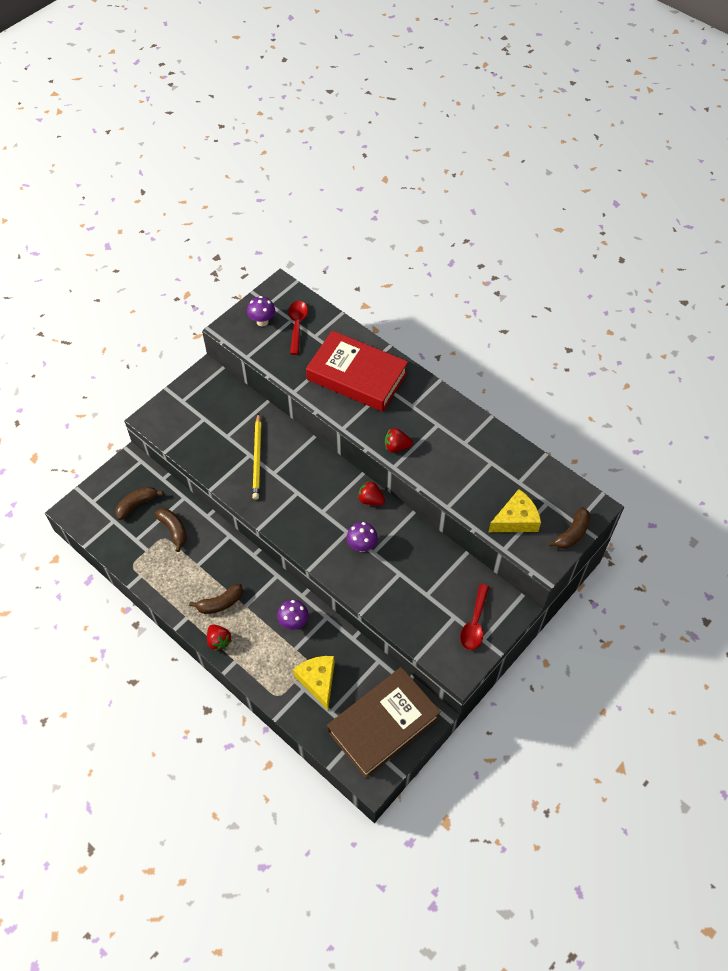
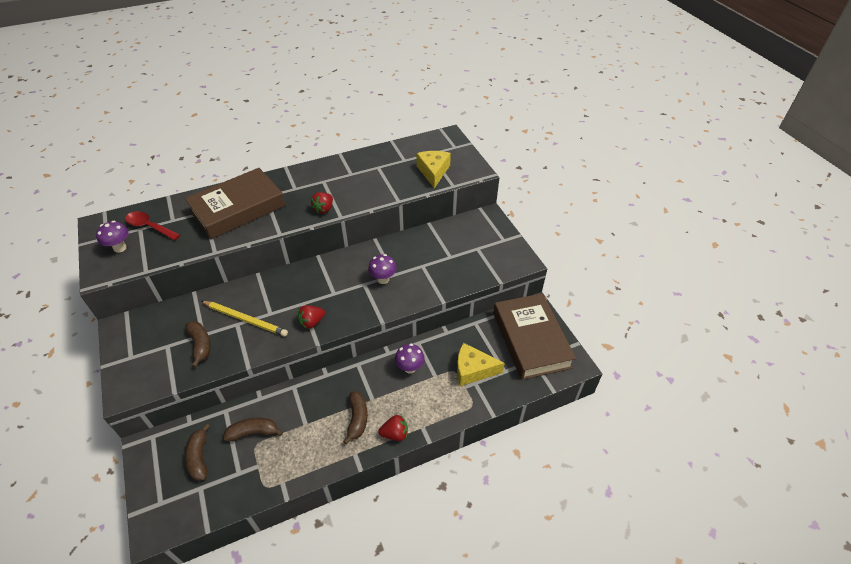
camera: 65 degrees left, 10 degrees down
red book [306,330,408,412] -> brown book [185,168,285,239]
red strawberry [358,481,385,505] -> red strawberry moved to [298,305,325,329]
red spoon [460,584,489,650] -> none
brown banana [548,507,591,549] -> brown banana moved to [185,321,211,368]

